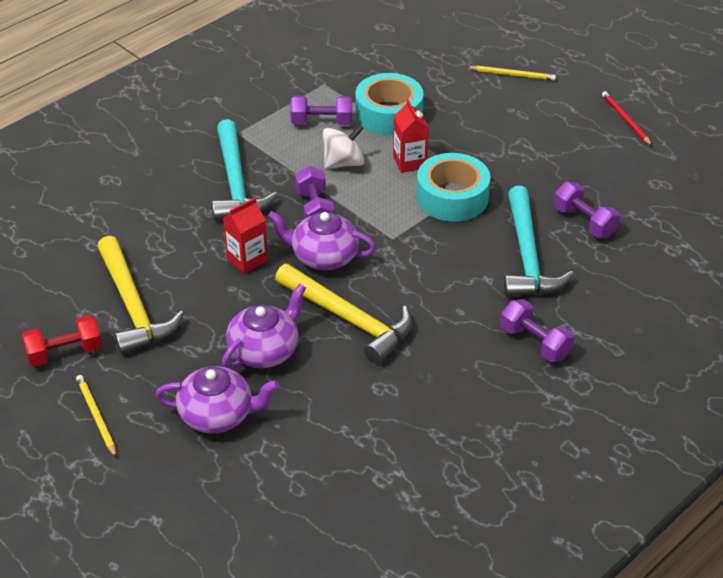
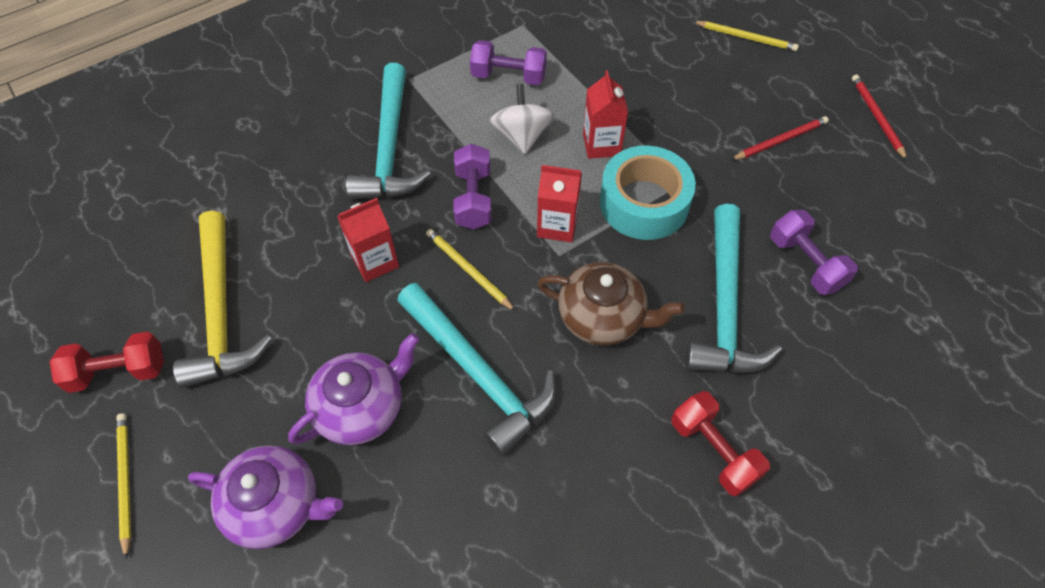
camera: 10 degrees right, 15 degrees up
purple teapot [268,211,376,270] -> yellow pencil [426,229,515,311]
yellow hammer [275,264,412,364] -> turquoise hammer [397,283,556,456]
white spinning top [323,124,365,169] -> white spinning top turned 75 degrees counterclockwise [490,84,555,154]
turquoise tape [355,73,424,135] -> none
purple dumbbell [500,299,574,362] -> red dumbbell [672,391,770,496]
none -> red carton [537,165,582,243]
none -> brown teapot [537,262,685,345]
none -> red pencil [731,116,829,160]

